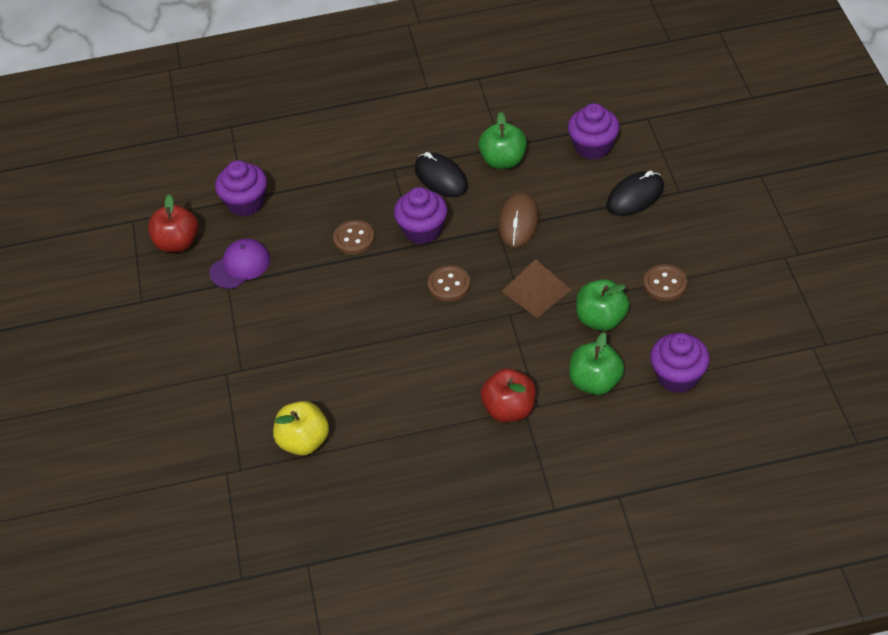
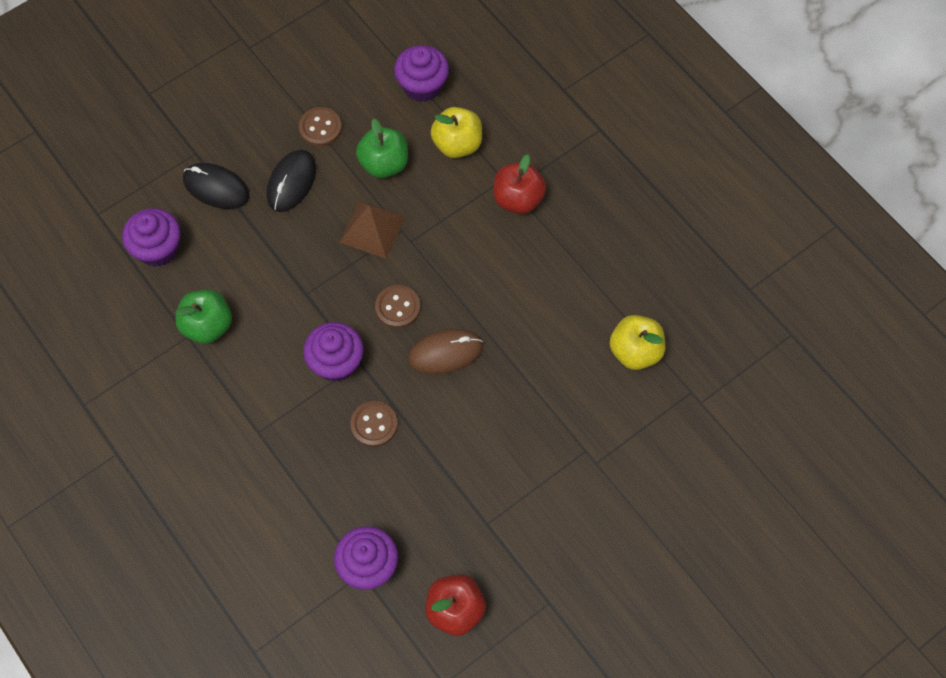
camera: 120 degrees left, 15 degrees up
purple cap [209,238,270,289] -> none
black mouse [415,152,468,197] -> black mouse moved to [267,150,316,212]
brown mouse [498,192,539,247] -> brown mouse moved to [408,329,483,375]
green apple [569,332,624,395] -> yellow apple [430,107,482,158]

